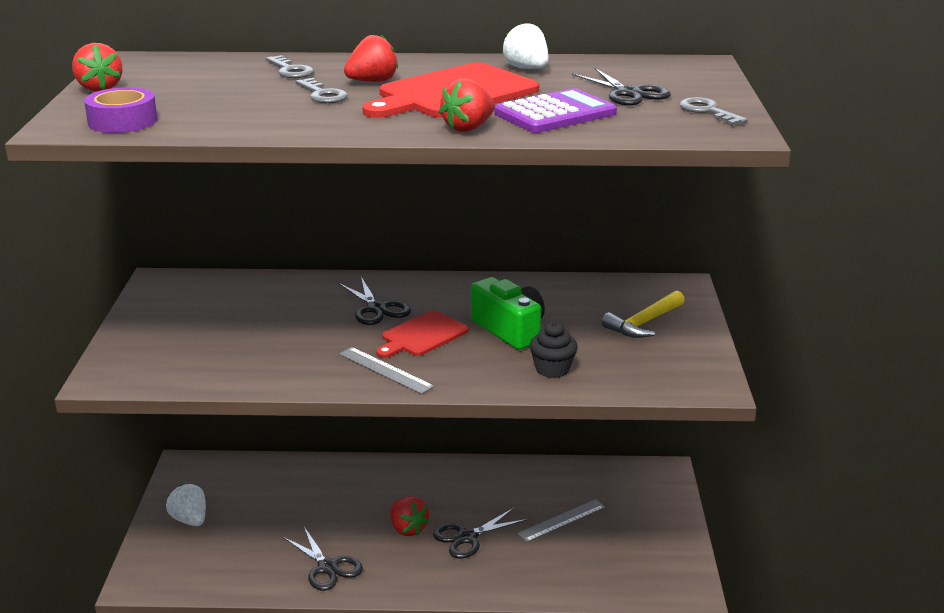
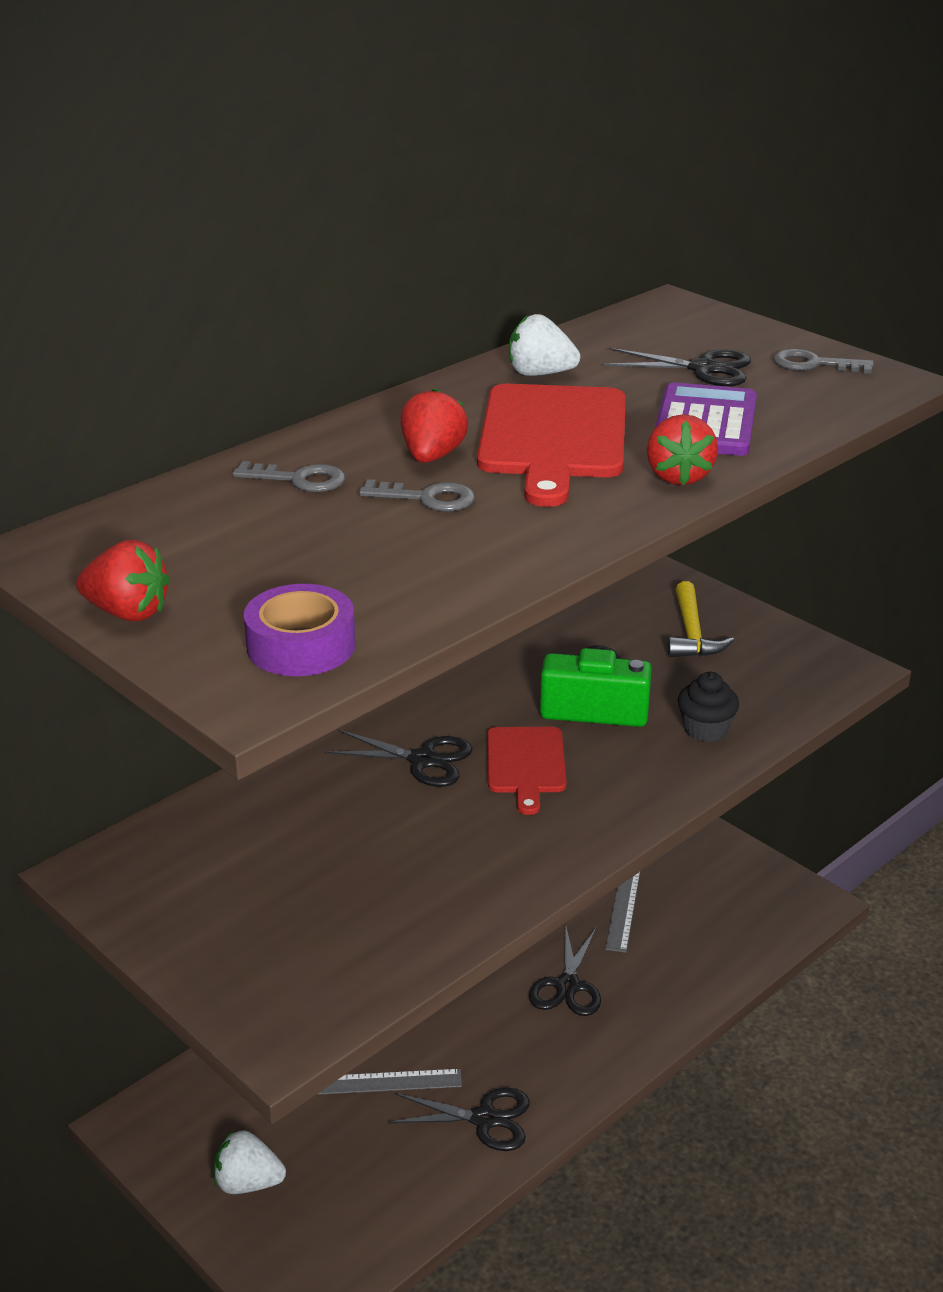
camera: 45 degrees left, 5 degrees up
grey ruler [339,347,434,394] -> grey ruler moved to [317,1069,462,1095]
red strawberry [390,496,430,536] -> none

